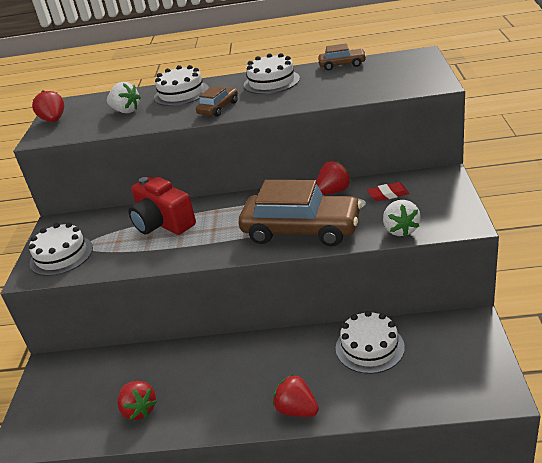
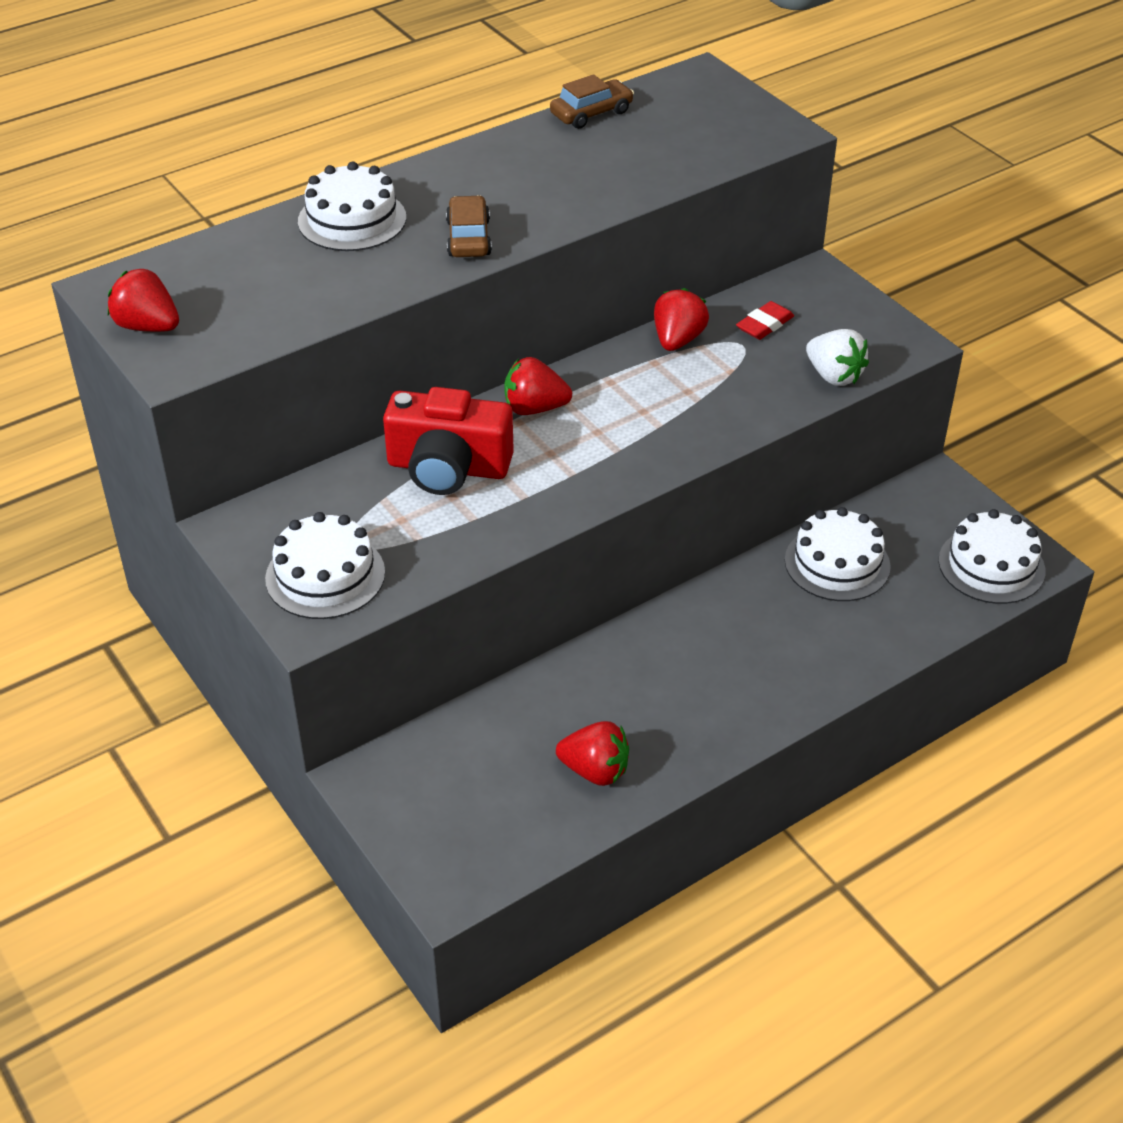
camera: 40 degrees left, 10 degrees up
white strawberry [107,82,141,113] -> none
brown car [238,180,362,246] -> none
white cake [244,53,300,94] -> white cake moved to [939,509,1045,604]
red strawberry [273,374,319,417] -> red strawberry moved to [504,357,572,415]

